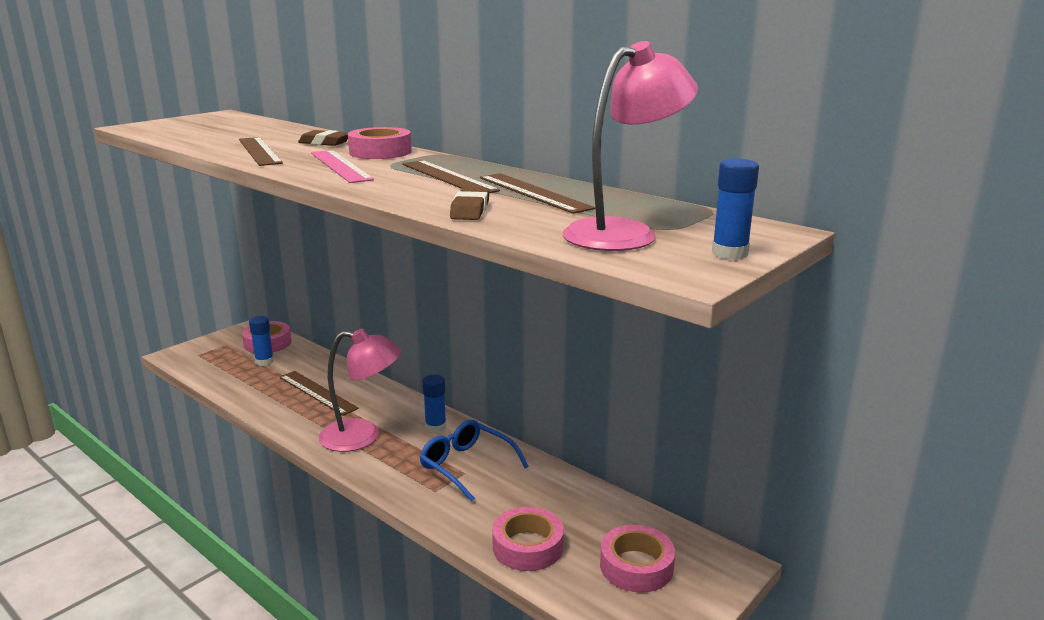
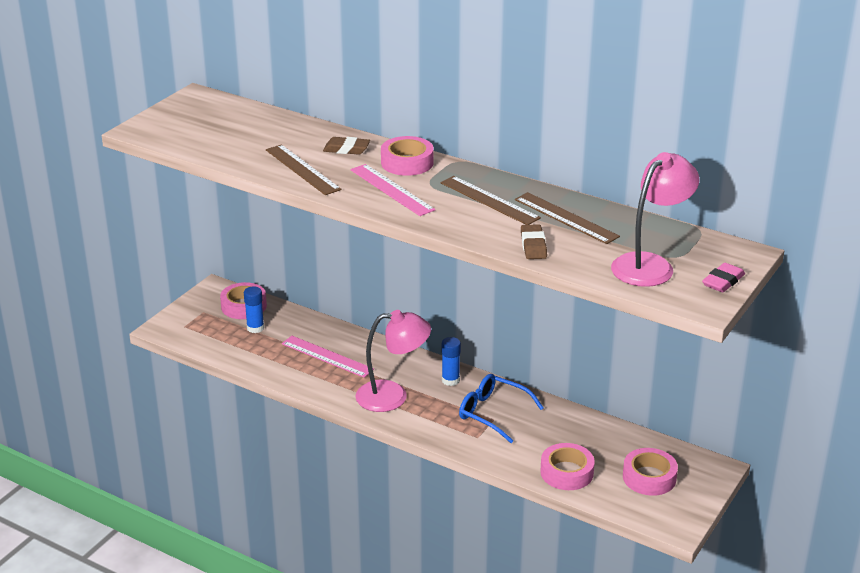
camera: 10 degrees left, 10 degrees up
brown ruler [280,371,359,416] -> pink ruler [282,336,374,378]
blue glue stick [712,158,759,260] -> pink eraser [702,263,745,292]

